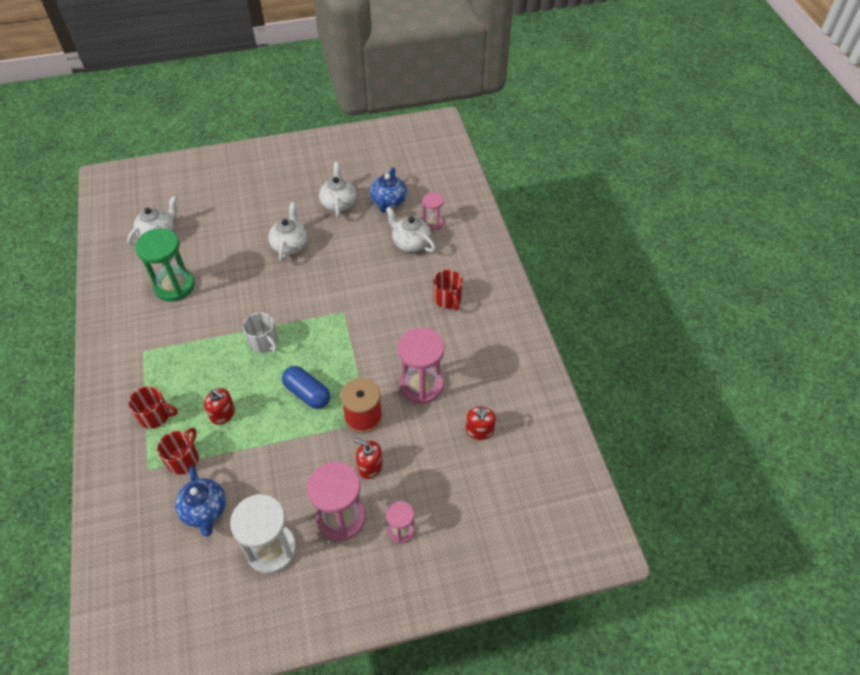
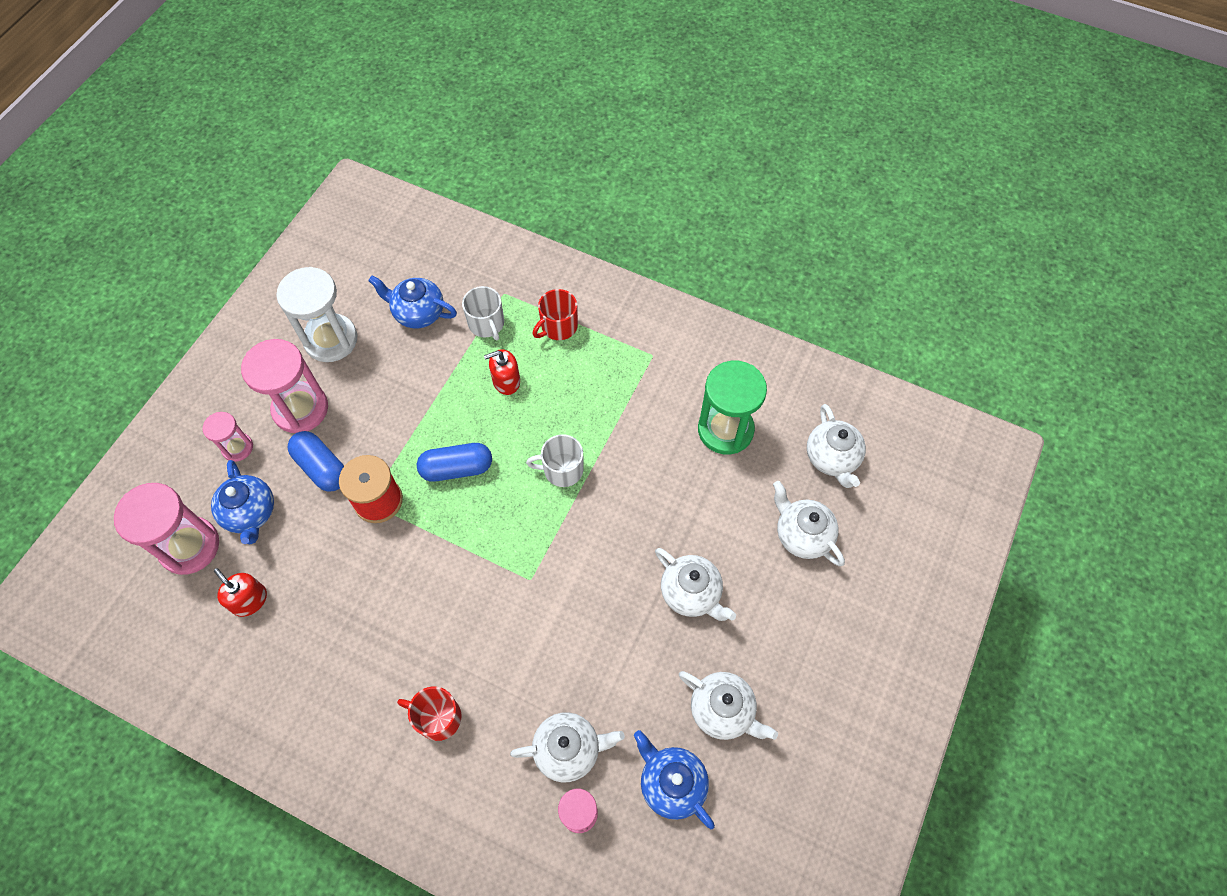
camera: 130 degrees right, 10 degrees up
red mug [157,428,199,475] -> white mug [462,286,504,340]
red soap dispenser [354,438,383,479] -> blue capsule [288,431,344,492]
pink hourglass [397,327,444,404] -> pink hourglass moved to [114,483,219,575]
none -> blue teapot [211,460,274,544]
none -> white teapot [773,481,845,566]

